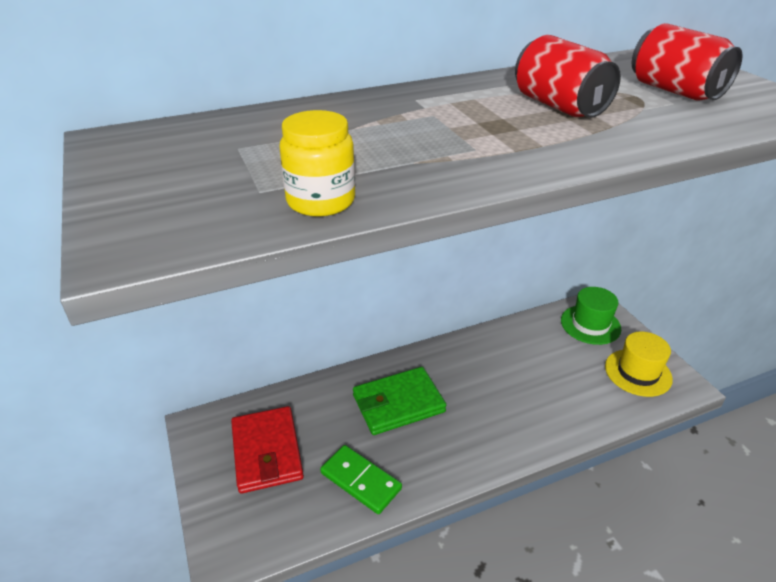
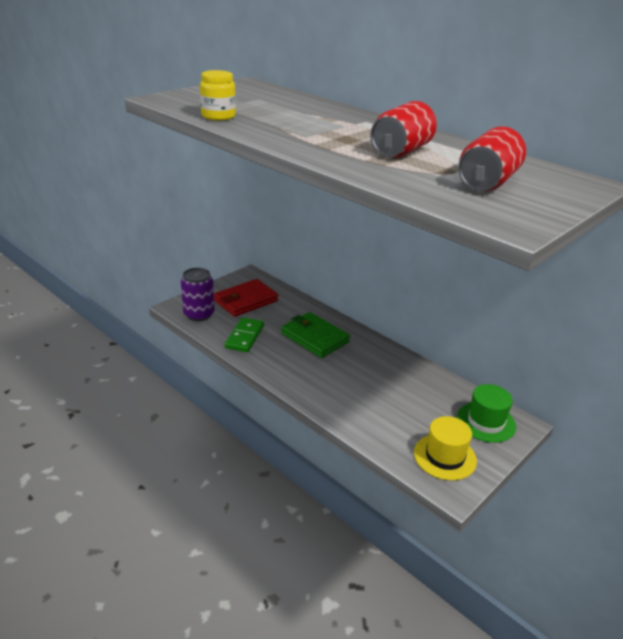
camera: 65 degrees right, 5 degrees down
none -> purple can [181,268,215,321]

